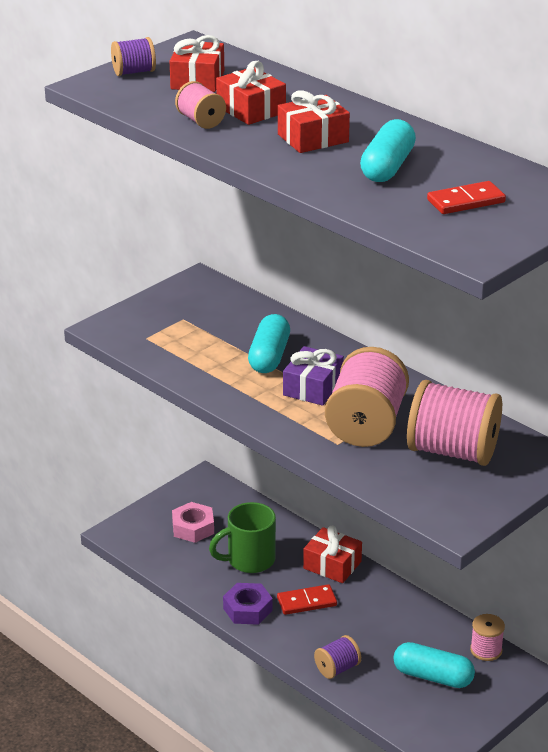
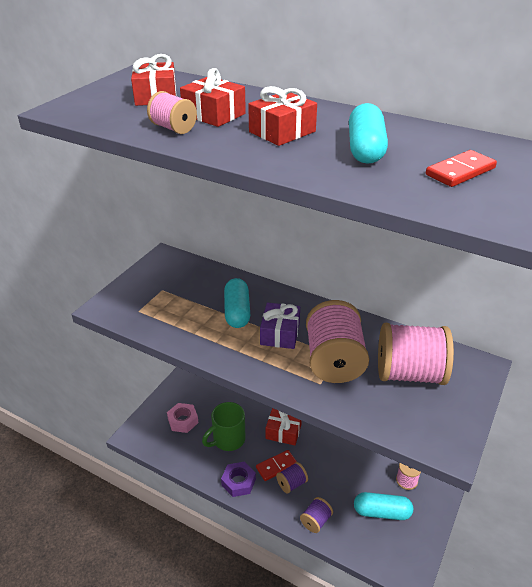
camera: 15 degrees left, 5 degrees up
purple spool [111,37,156,76] -> purple spool moved to [276,462,308,494]

